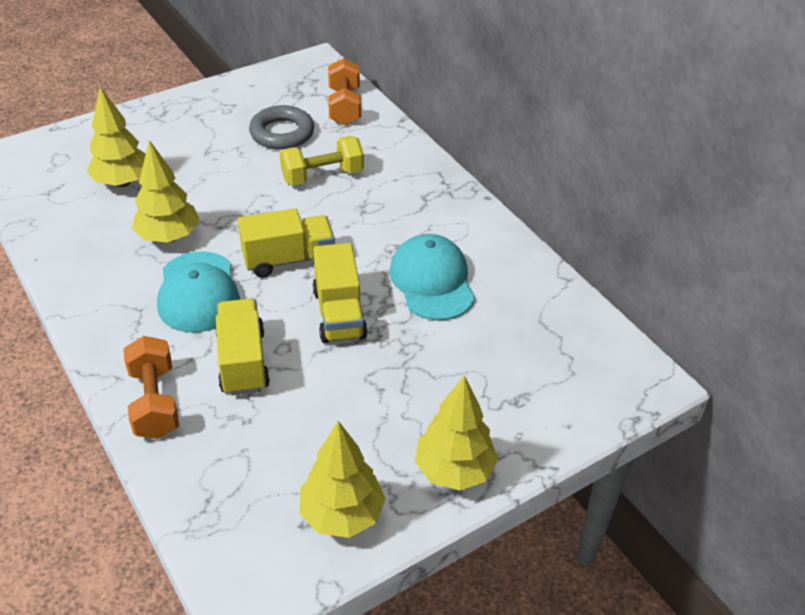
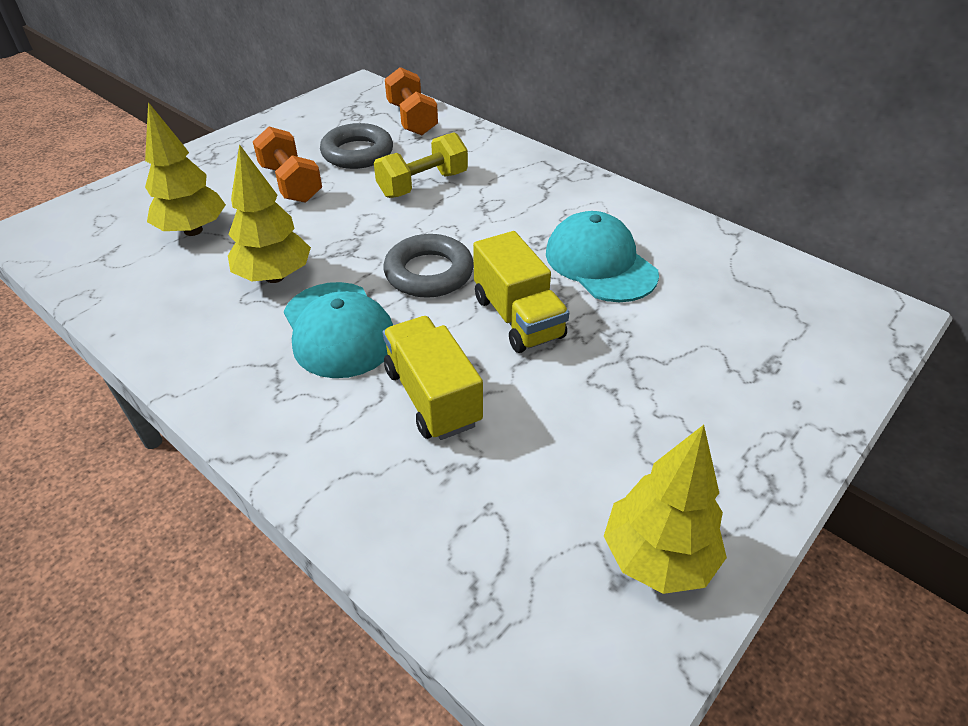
camera: 15 degrees left, 0 degrees up
orange dumbbell [123,336,179,439] -> orange dumbbell moved to [253,127,322,203]
yellow truck [238,208,335,278] -> grey ring [384,234,474,298]
yellow tree [415,375,498,491] -> none

